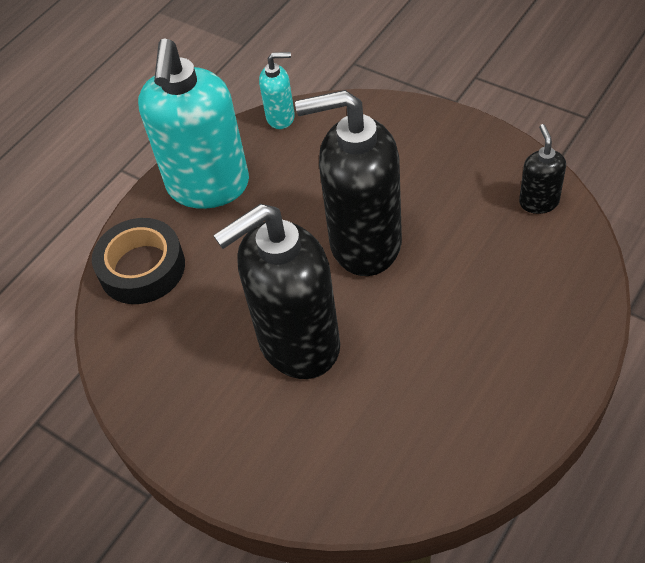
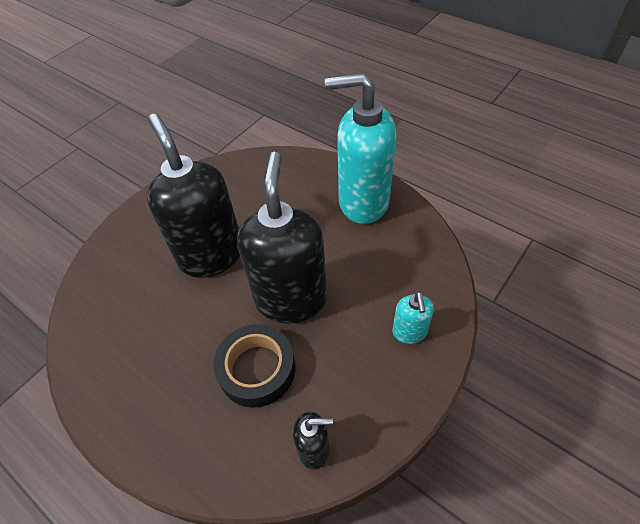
camera: 90 degrees right, 0 degrees up
black tape [92,218,185,304] -> black tape moved to [213,324,295,408]
turquoise soap dispenser [259,52,295,129] -> turquoise soap dispenser moved to [392,291,434,344]

